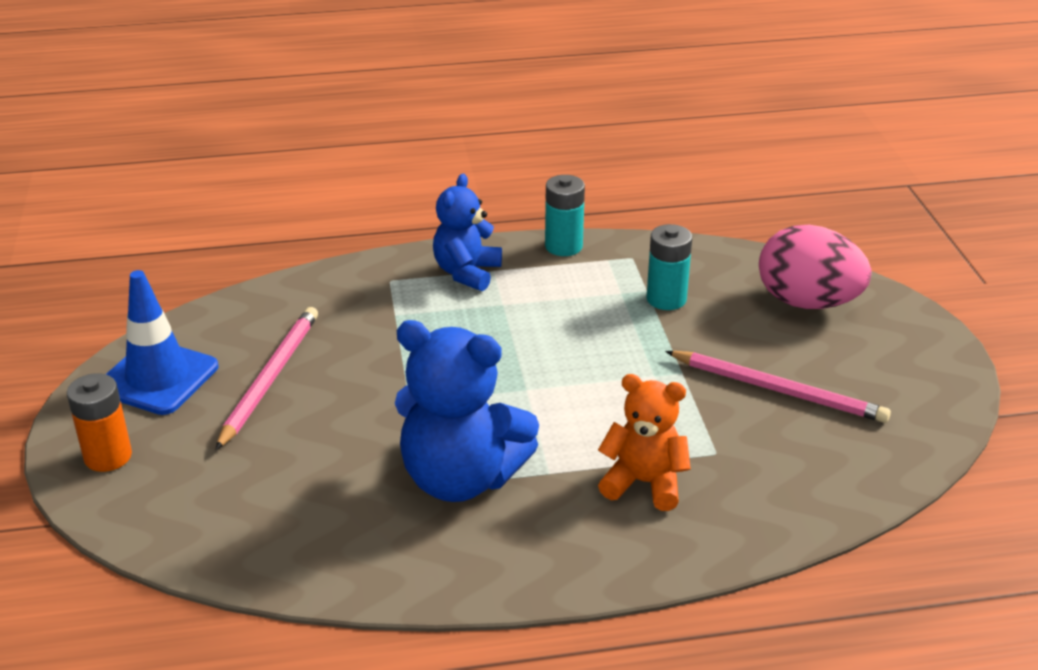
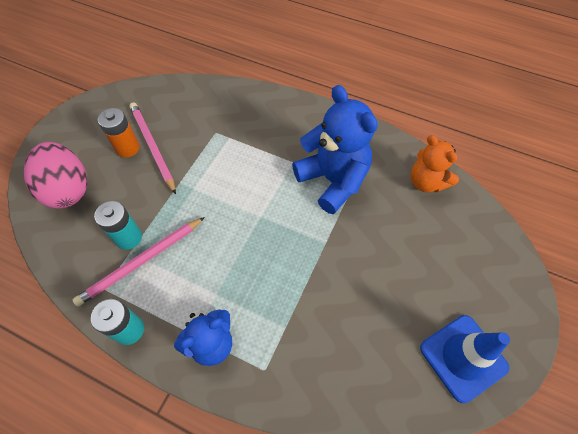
camera: 145 degrees left, 25 degrees up
orange battery [67,373,132,472] -> orange battery moved to [98,108,140,158]
pink pencil [215,307,318,450] -> pink pencil moved to [73,217,205,306]
orange teddy bear [598,374,691,511] -> orange teddy bear moved to [411,135,459,192]

